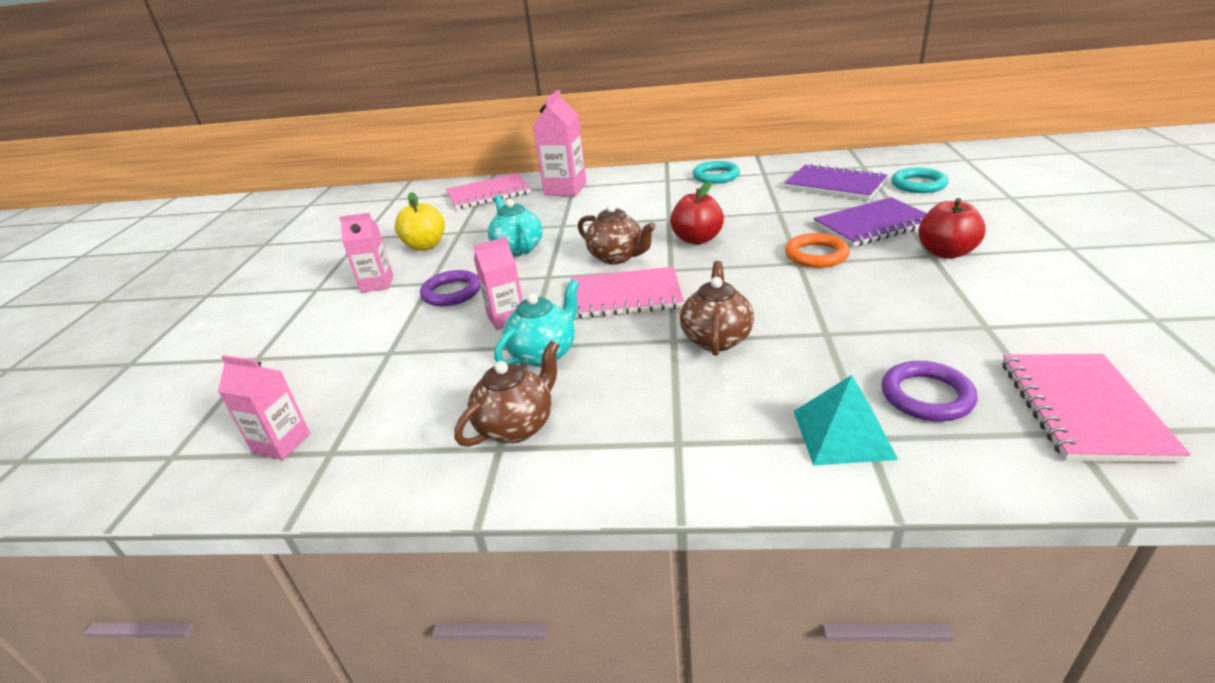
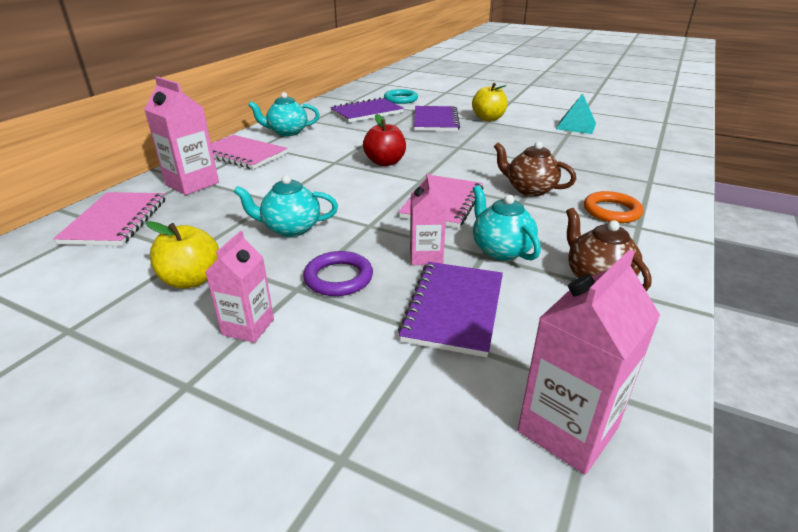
camera: 70 degrees left, 0 degrees up
pink carton [218,355,310,460] -> pink carton [518,249,660,475], size x1.55
brown teapot [578,204,656,264] -> none
turquoise ring [693,161,740,184] -> turquoise teapot [248,92,320,136]
orange ring [785,233,850,268] -> orange ring moved to [584,191,643,223]
turquoise pyramid [794,375,898,466] -> turquoise pyramid moved to [556,94,596,134]
purple ring [881,361,977,422] -> none
red apple [918,198,986,259] -> yellow apple [472,83,507,121]
pink notebook [1002,354,1191,462] -> pink notebook moved to [211,135,288,169]
none -> purple notebook [398,262,503,357]

